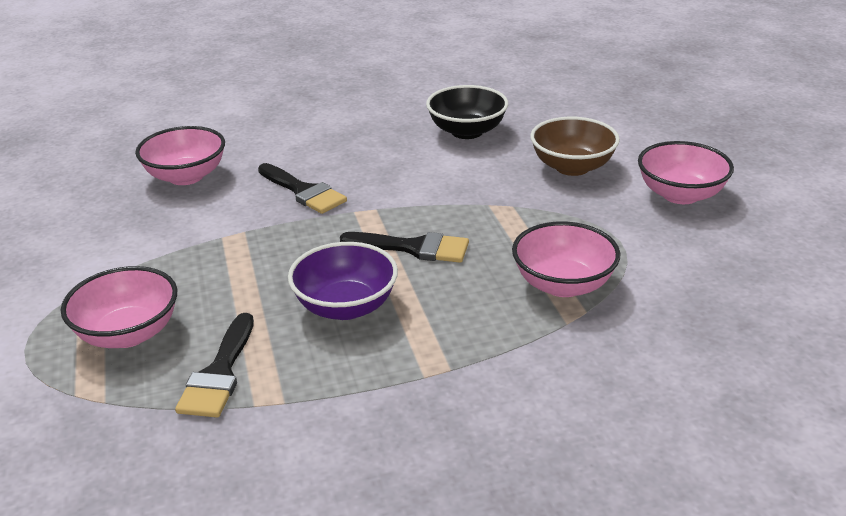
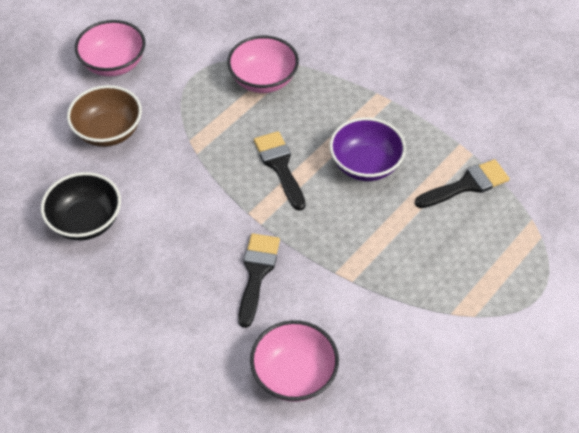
camera: 125 degrees left, 20 degrees up
pink bowl [61,266,177,348] -> none

